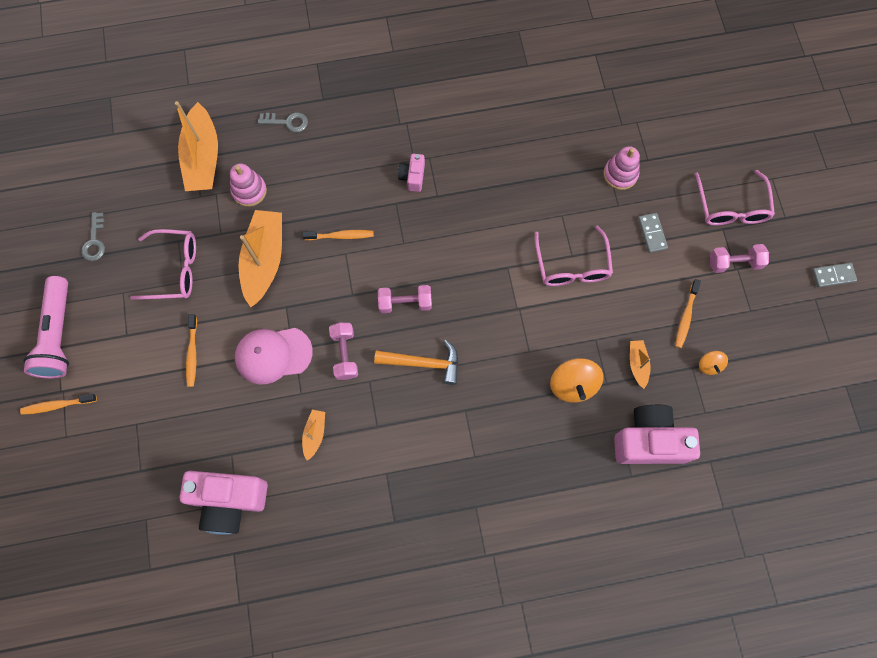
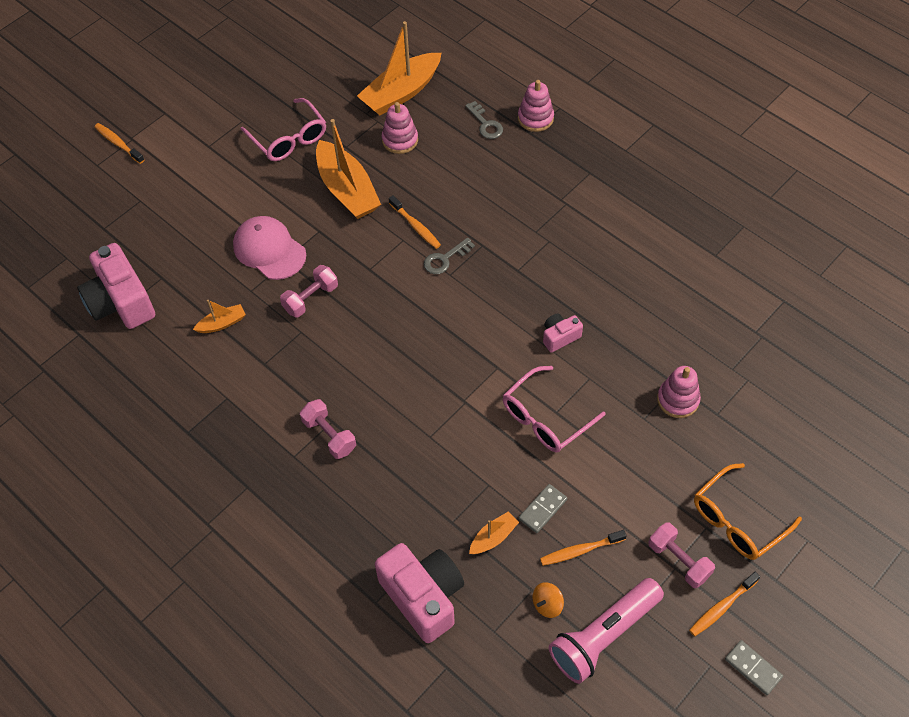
camera: 55 degrees right, 15 degrees down
pink flashlight [23,276,69,378] -> pink flashlight moved to [549,578,664,684]
grey key [81,212,105,261] -> grey key moved to [424,238,475,274]
orange toothbrush [186,314,197,387] -> orange toothbrush moved to [689,572,760,636]
orange boat [238,210,282,307] -> orange boat turned 90 degrees clockwise [316,119,381,219]
orange hammer [374,340,459,385] -> none
pink dumbbell [378,285,432,313] -> pink dumbbell moved to [300,399,356,459]
pink camera [398,154,425,192] -> pink camera moved to [543,314,583,353]
orange spinning top [550,358,604,403] -> none
grey domino [638,213,668,253] -> grey domino moved to [519,484,567,533]
pink glasses [695,170,775,225] -> orange glasses [694,463,802,560]
none -> pink stacking toy [518,80,554,132]

